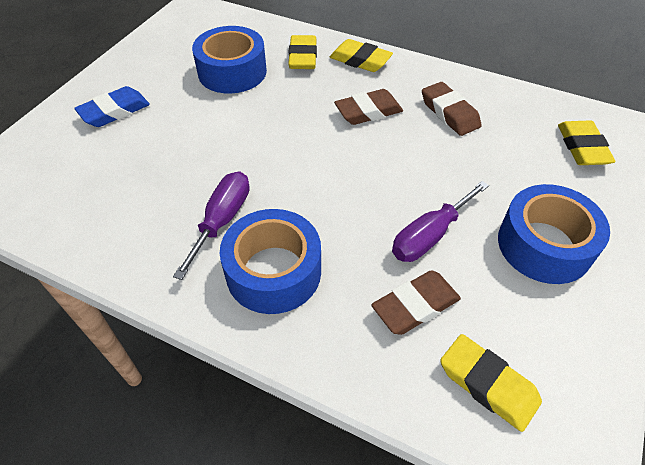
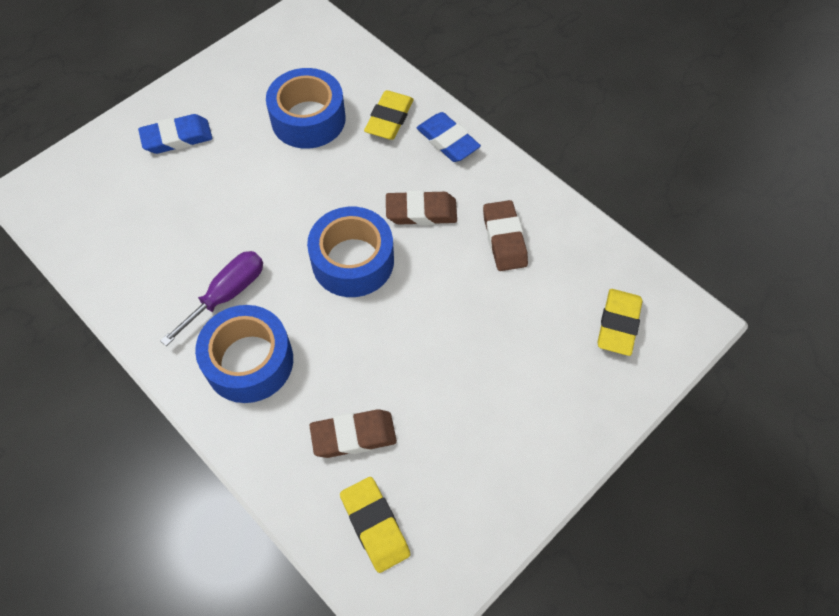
camera: 20 degrees right, 10 degrees up
yellow eraser [330,39,393,72] -> blue eraser [417,112,481,162]
purple screwdriver [392,181,489,262] -> none
blue tape [498,184,610,284] -> blue tape moved to [307,207,394,297]

